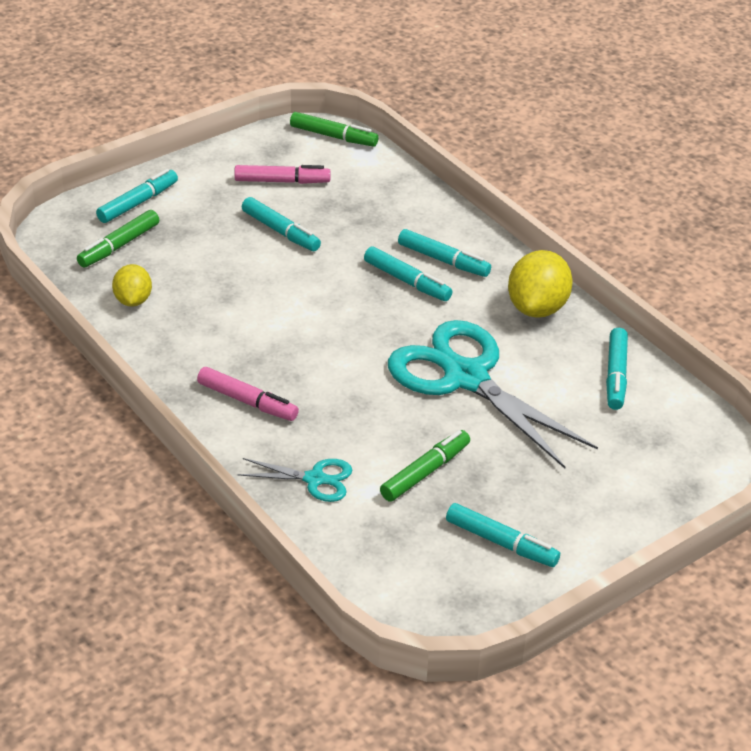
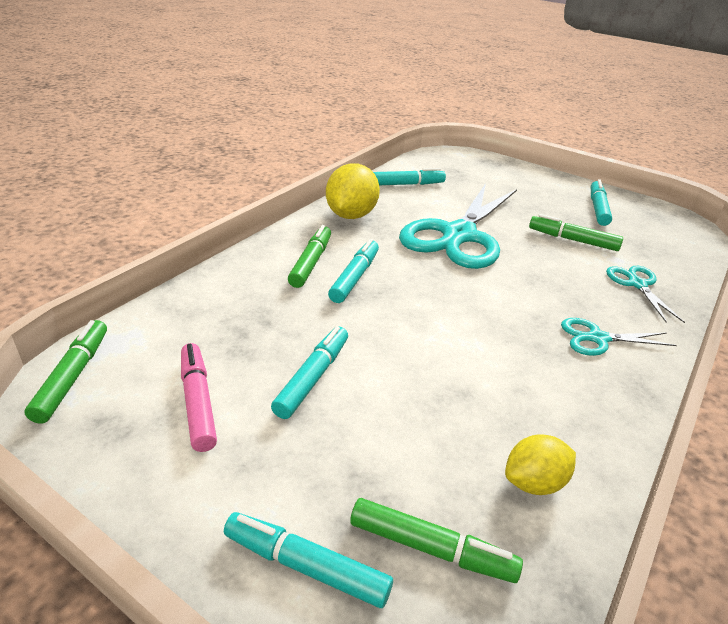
camera: 110 degrees left, 5 degrees down
pink marker [197,367,299,421] -> turquoise scissors [561,318,677,356]
turquoise marker [398,229,491,277] -> green marker [288,225,331,288]
yellow lemon [508,250,573,318] -> yellow lemon turned 75 degrees counterclockwise [326,163,380,219]

